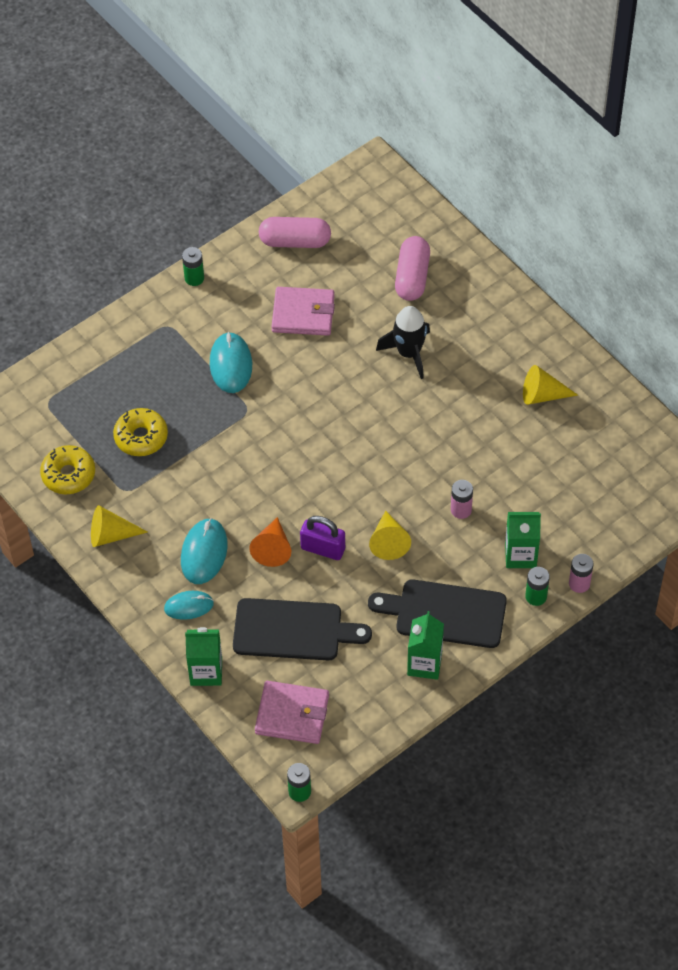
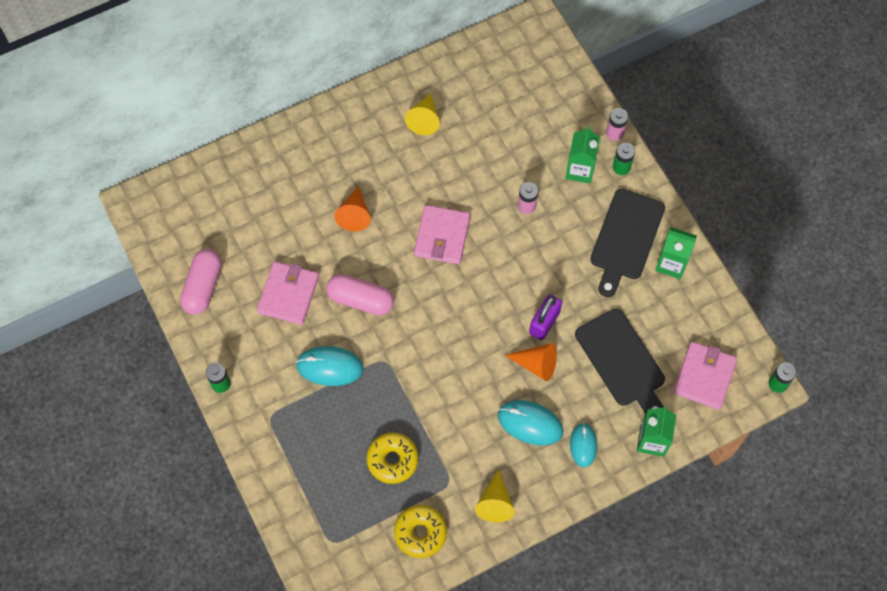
camera: 80 degrees left, 10 degrees up
black cutting board [233,598,372,660] -> black cutting board turned 135 degrees clockwise [575,308,665,414]
yellow cone [369,510,411,560] -> none
black rocket [376,306,430,379] -> orange cone [334,186,371,231]
pink capsule [395,236,430,301] -> pink capsule moved to [326,274,394,315]
none -> pink wallet [414,205,470,264]

